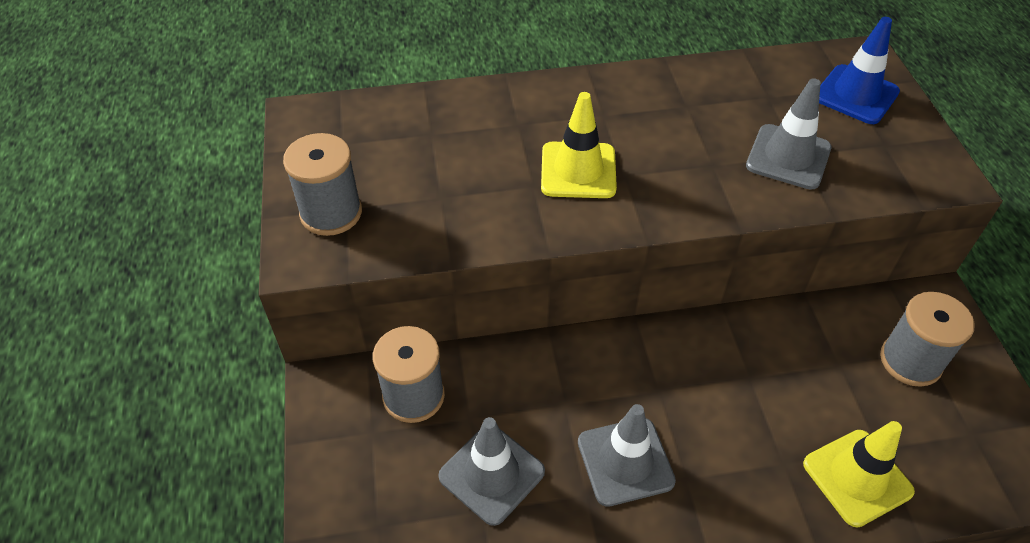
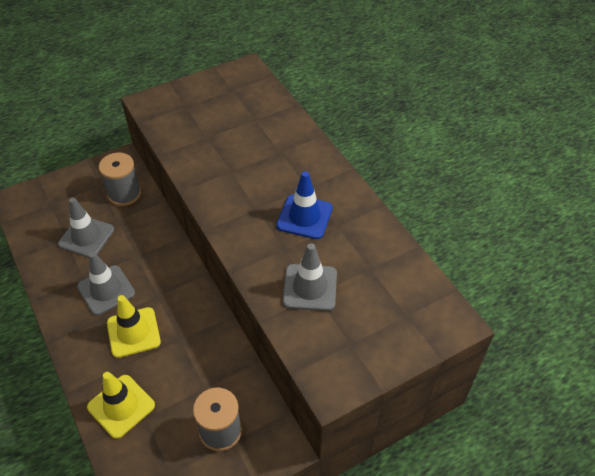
camera: 70 degrees right, 0 degrees up
grey spool [283,133,362,236] -> none
yellow traffic cone [541,92,617,198] -> yellow traffic cone moved to [107,295,161,358]
blue traffic cone [819,17,900,124] -> blue traffic cone moved to [276,171,333,239]

